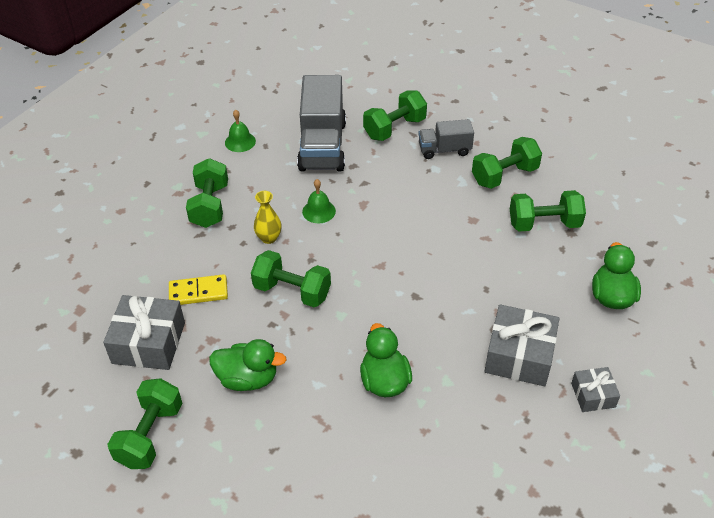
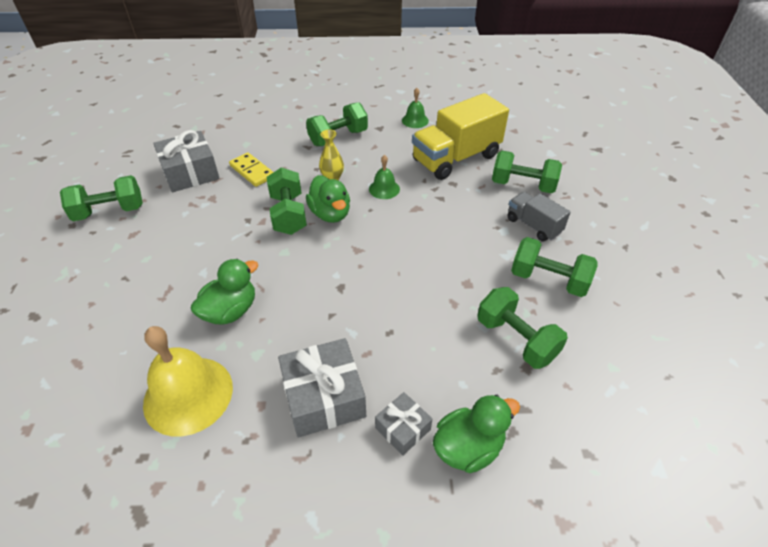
camera: 55 degrees right, 0 degrees up
green duck [209,339,287,391] -> green duck moved to [306,175,350,223]
grey truck [297,75,346,171] -> yellow truck [412,93,509,180]
grey gift [571,367,620,412] -> grey gift moved to [375,392,432,456]
none -> yellow bell [143,326,233,437]

